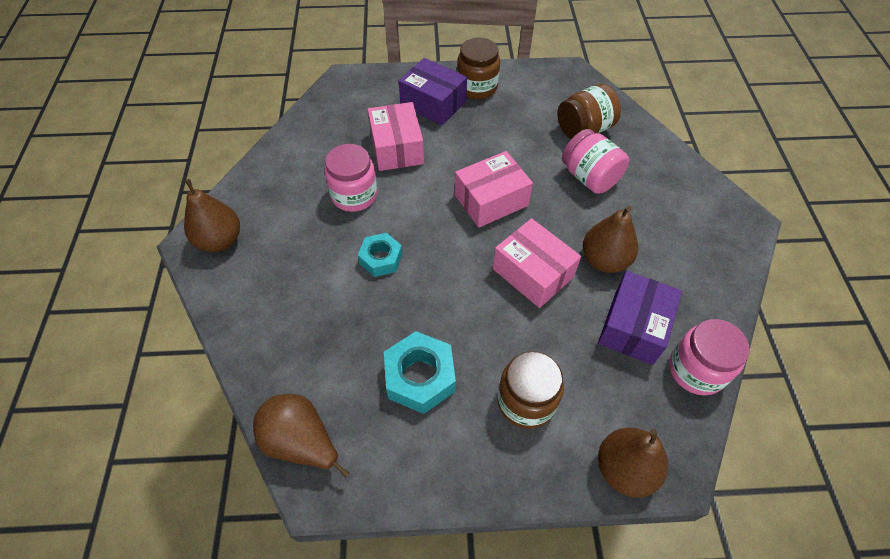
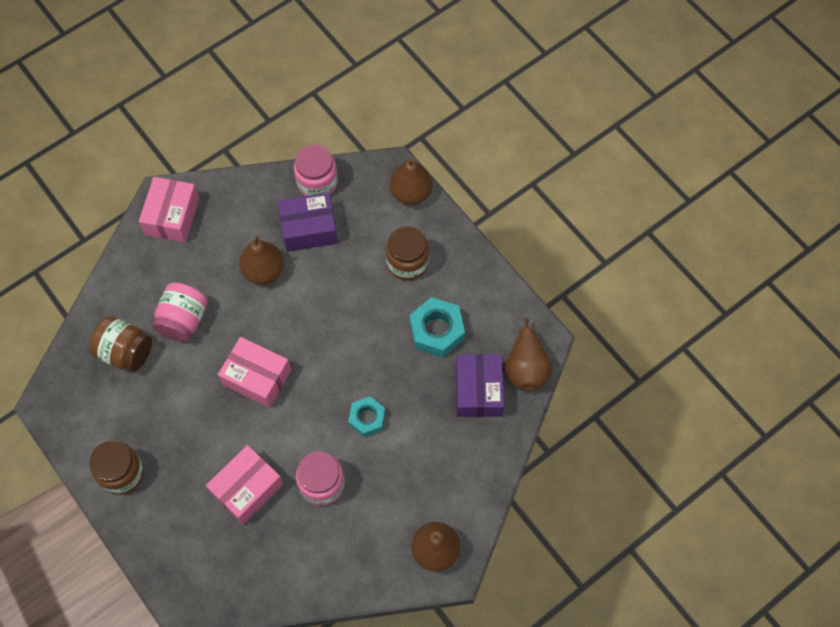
camera: 125 degrees left, 10 degrees up
purple box [399,58,467,125] -> purple box moved to [456,354,504,417]
pink box [493,218,581,308] -> pink box moved to [139,177,200,243]

